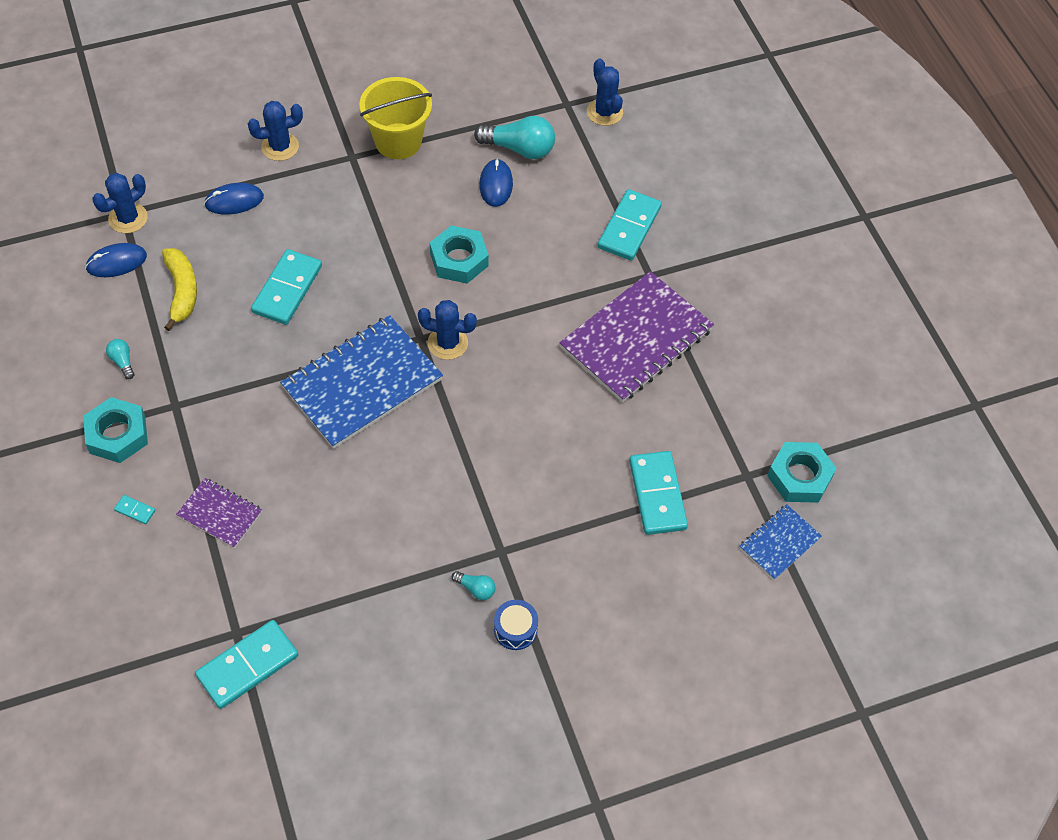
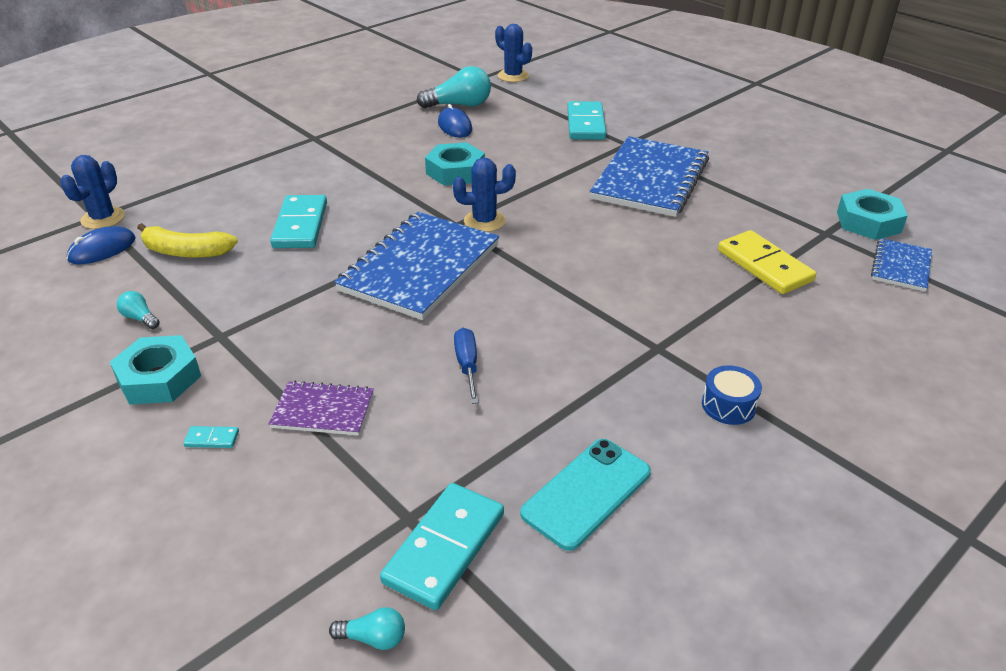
camera: 20 degrees left, 20 degrees down
yellow banana [162,248,197,331] -> yellow banana turned 135 degrees clockwise [137,223,238,258]
blue mouse [204,183,264,215] -> none
blue cactus [248,101,303,161] -> none
yellow bucket [360,77,432,159] -> none
turquoise light bulb [452,571,496,600] -> turquoise light bulb moved to [329,607,405,650]
purple notebook [560,271,714,402] -> blue notebook [590,136,709,217]
turquoise domino [629,451,688,535] -> yellow domino [718,230,816,294]
none -> blue screwdriver [454,328,478,404]
none -> turquoise phone [520,439,651,551]

